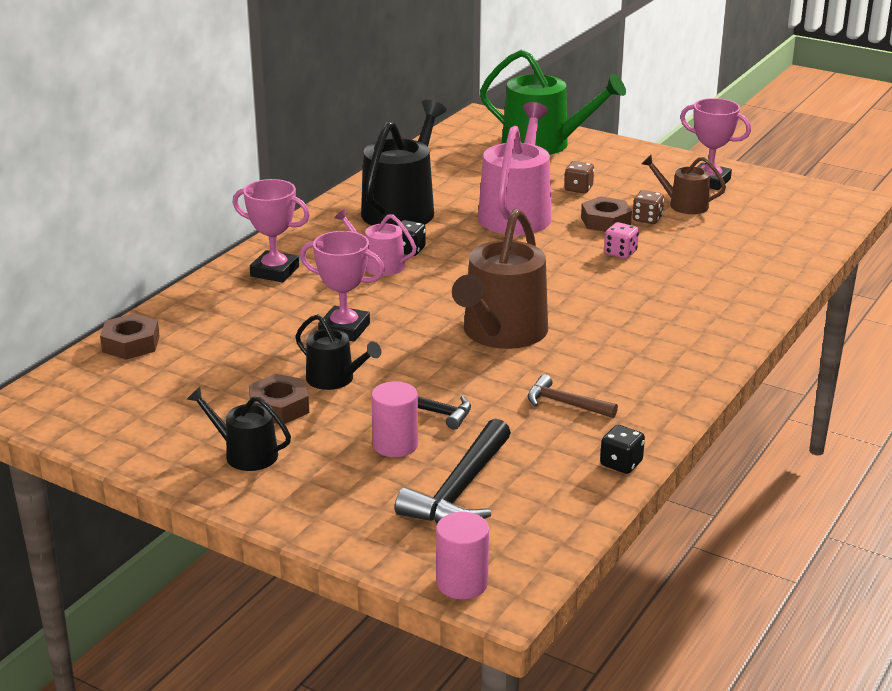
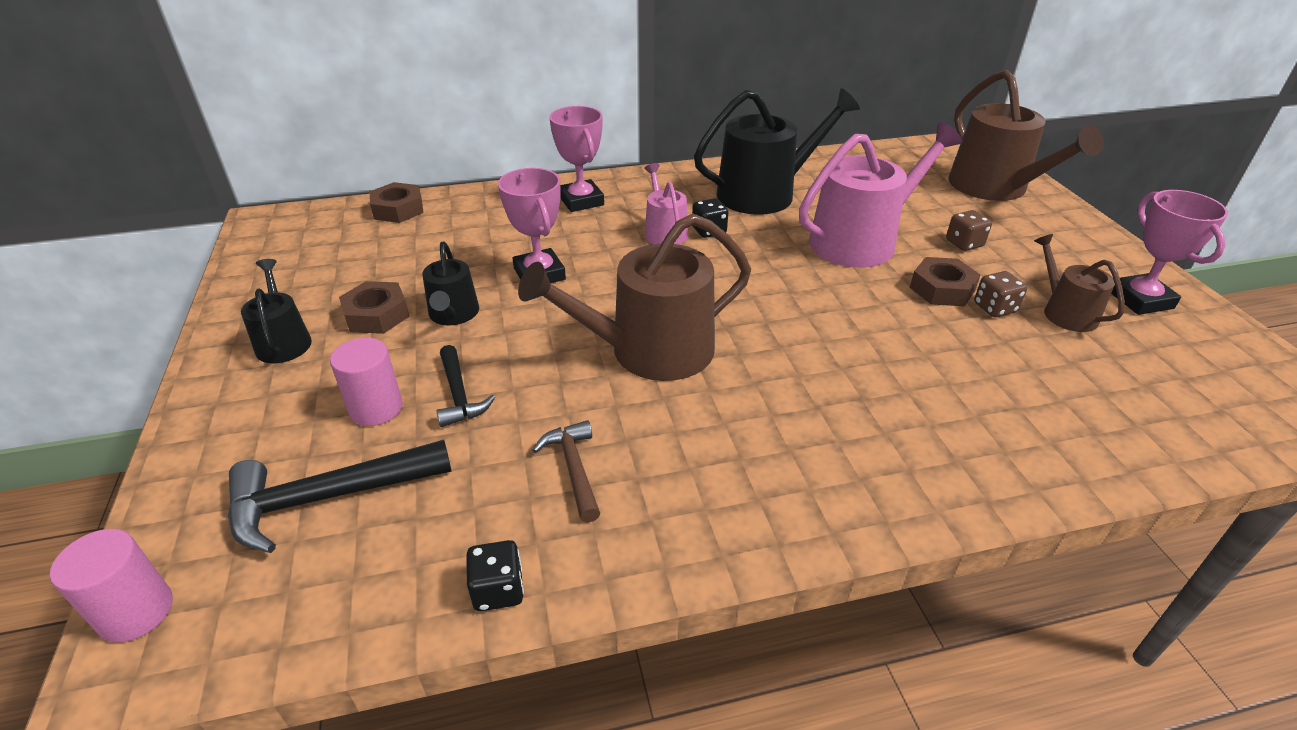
camera: 45 degrees right, 10 degrees up
green watering can [480,49,626,155] -> brown watering can [948,70,1104,201]
pink dice [604,222,639,259] -> none

